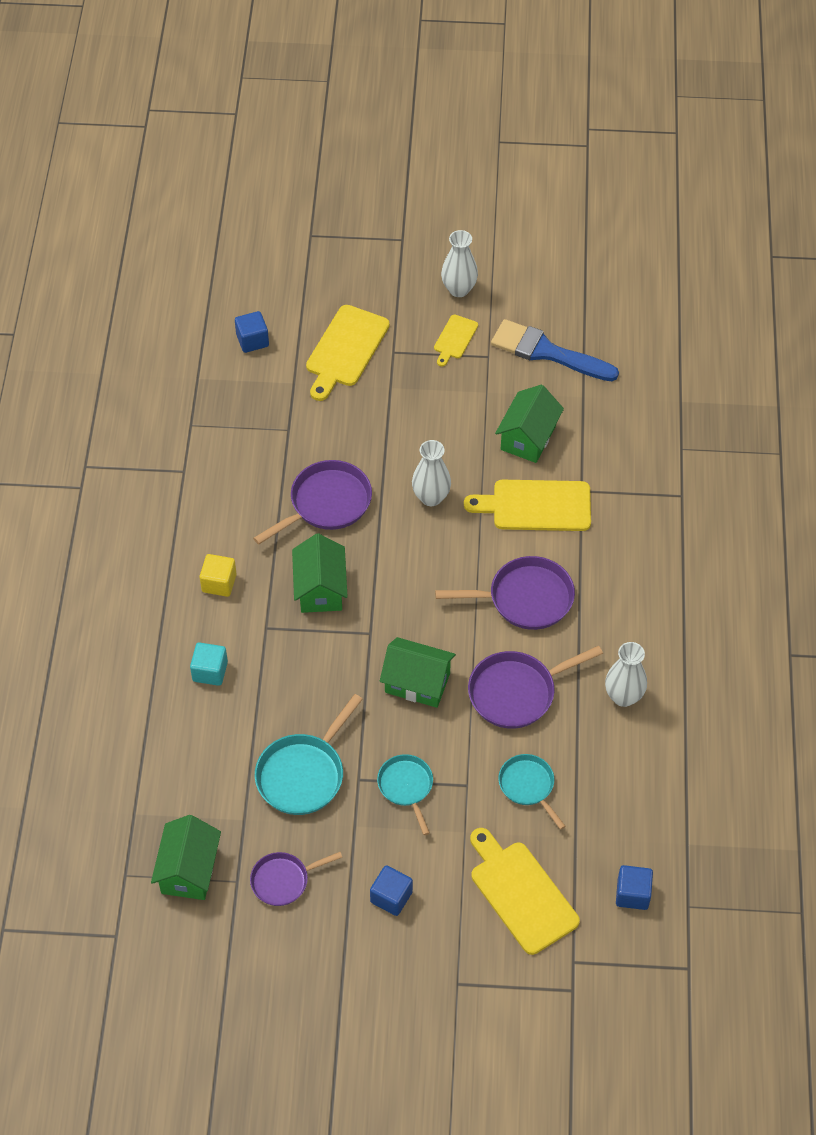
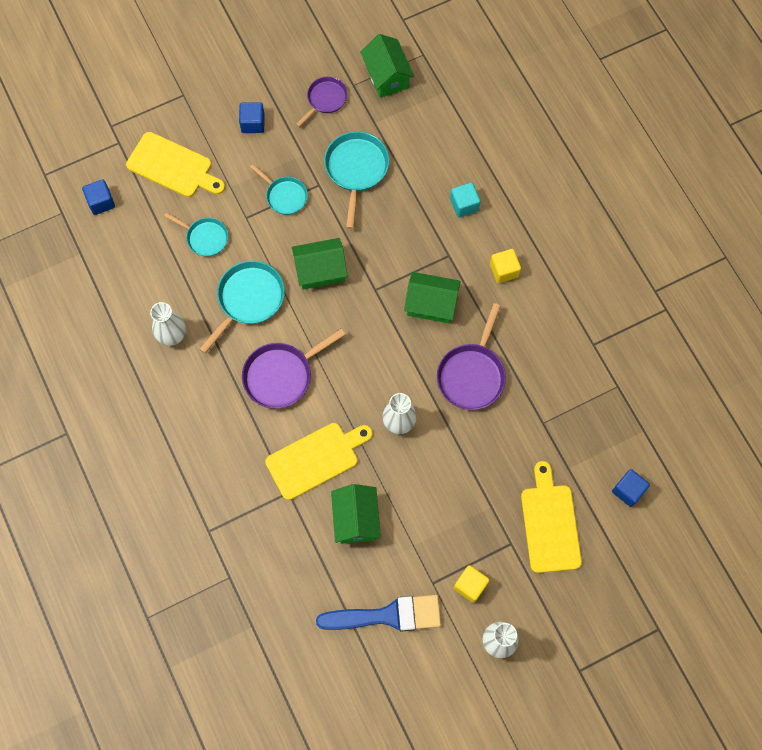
camera: 150 degrees right, 15 degrees up
green house [292,533,348,613] -> green house turned 45 degrees counterclockwise [404,272,461,324]
yellow cutting board [434,315,478,366] -> yellow cube [454,565,489,603]
purple pan [468,646,603,729] -> turquoise pan [199,261,285,354]

